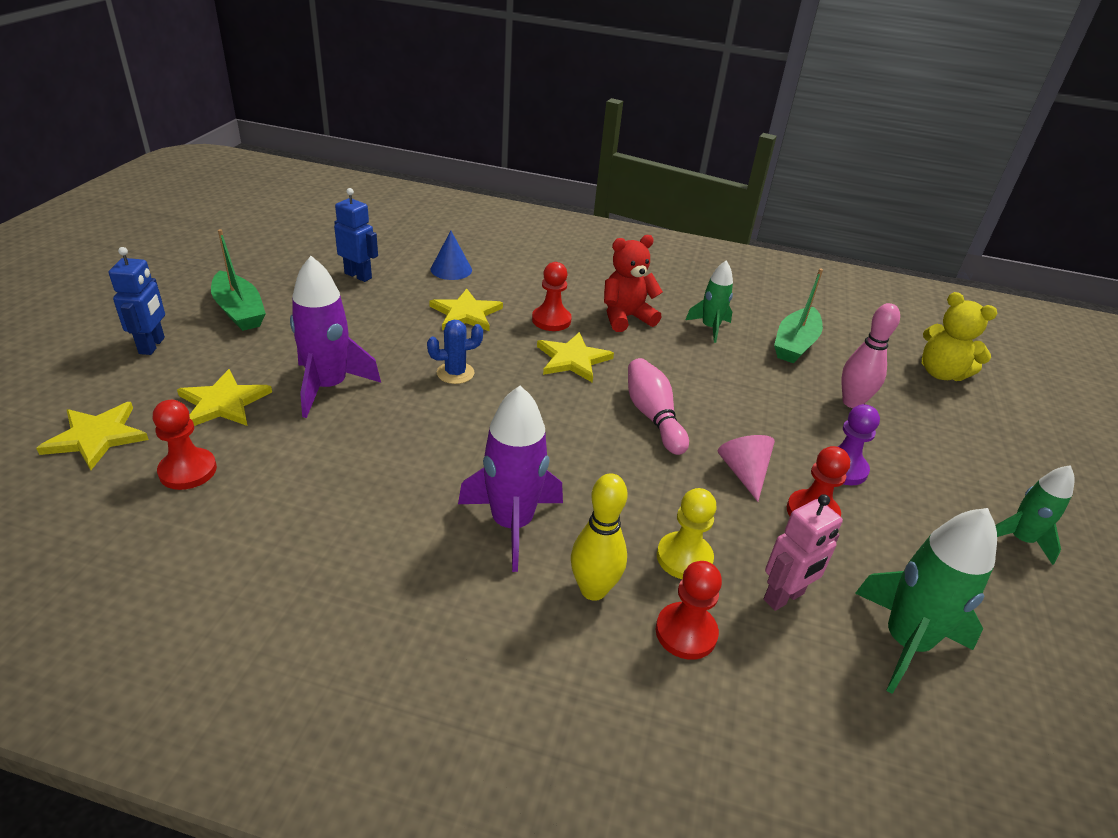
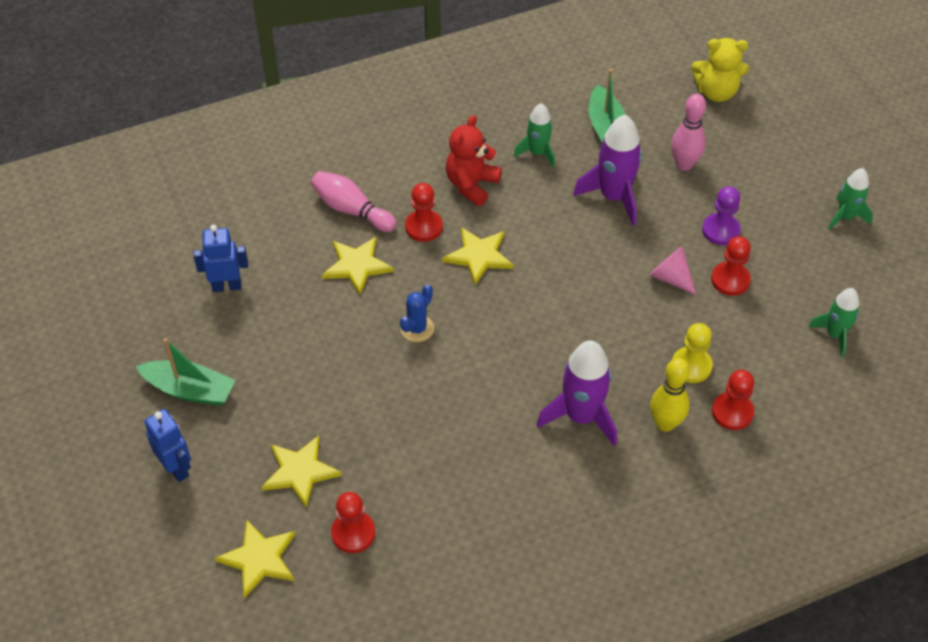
camera: 35 degrees left, 15 degrees up
purple rocket [290,256,381,418] -> purple rocket moved to [573,115,642,226]
blue cone [431,231,472,280] -> none
pink bowling pin [628,358,689,455] -> pink bowling pin moved to [311,171,396,232]
pink robot [764,494,843,611] -> none
green rocket [855,508,997,694] -> green rocket [808,288,859,357], size x0.62

